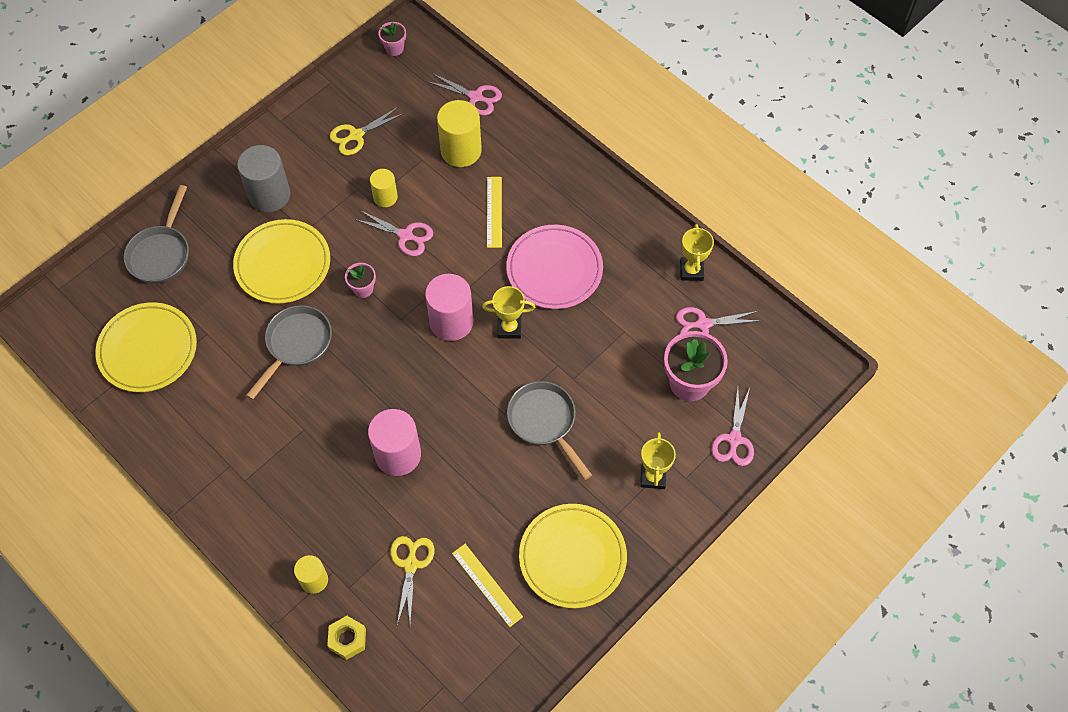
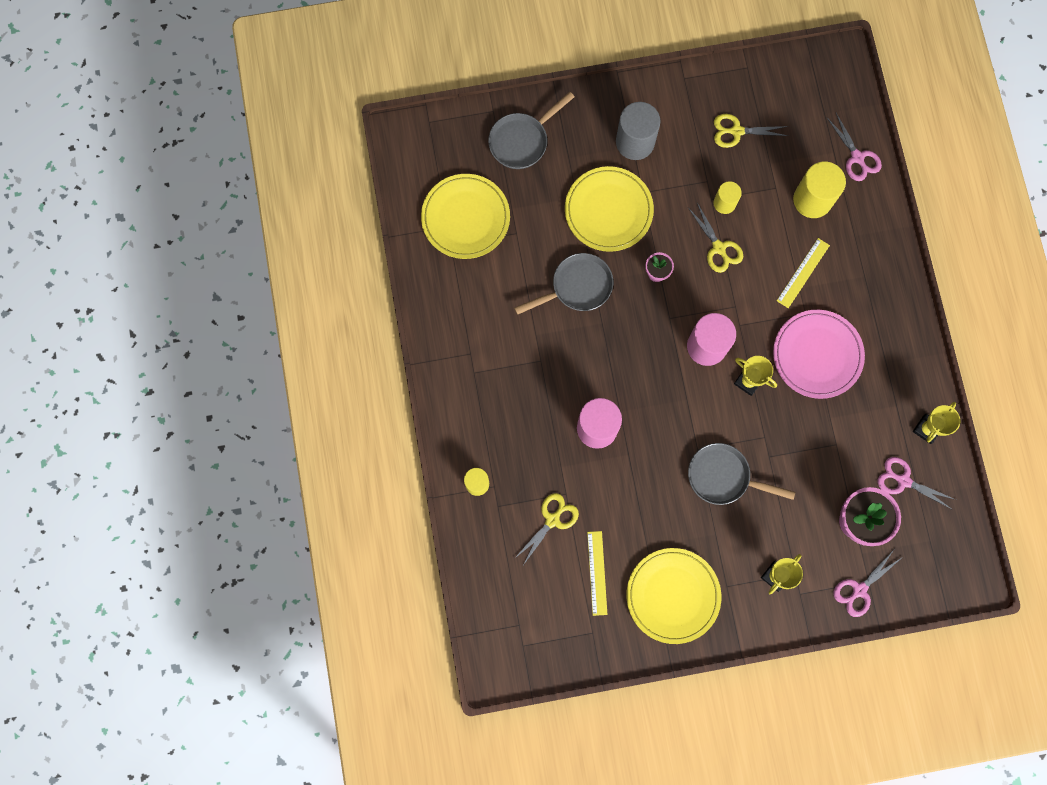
camera: 35 degrees right, 15 degrees up
yellow nut [327,616,366,660] -> none
pink scissors [354,210,433,256] -> yellow scissors [688,203,743,273]
pink flower pot [378,22,406,56] -> none
grey pan [507,381,592,480] -> grey pan turned 75 degrees counterclockwise [688,443,795,505]

